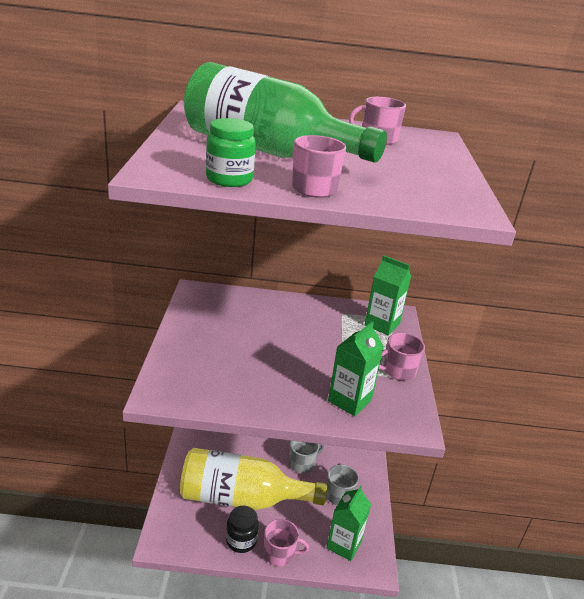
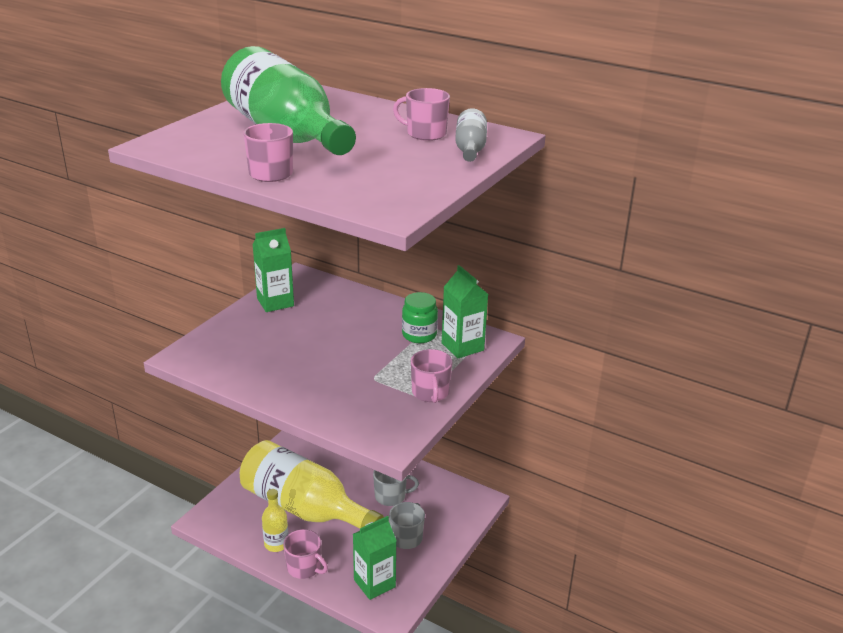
camera: 30 degrees right, 0 degrees up
green jar [206,118,256,187] -> green jar moved to [402,292,438,343]
black jar [226,506,259,553] -> yellow bottle [262,489,289,552]
green carton [328,322,384,416] -> green carton moved to [252,228,294,312]
pink mug [379,333,425,380] -> pink mug turned 105 degrees counterclockwise [411,349,452,403]
none -> grey bottle [455,108,487,162]

